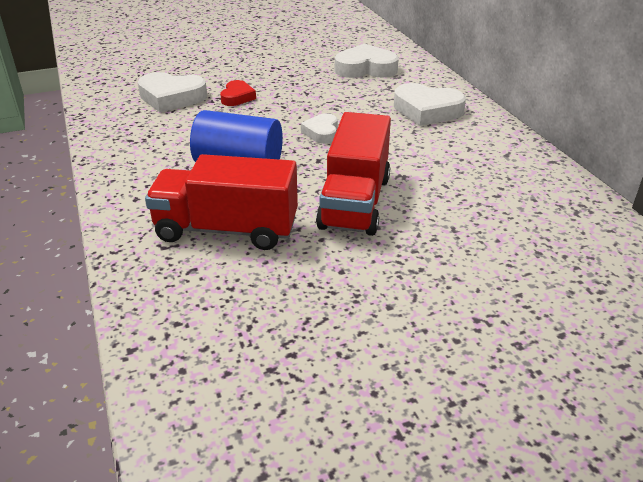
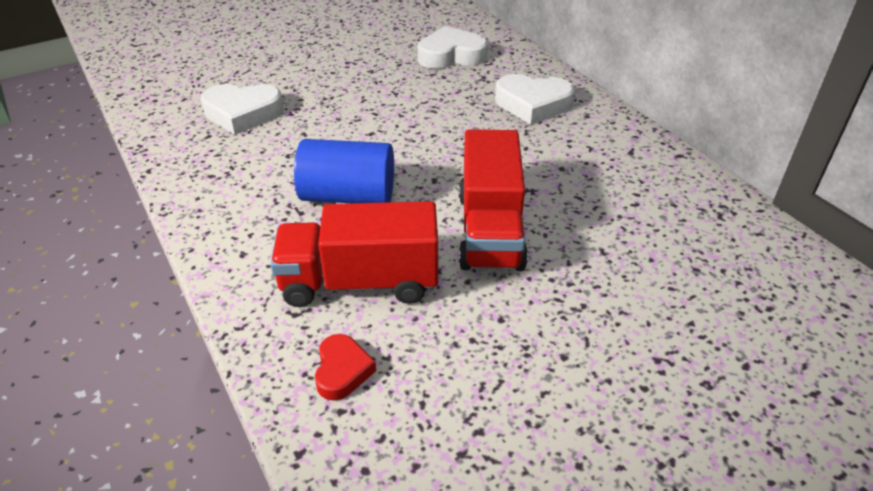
camera: 10 degrees left, 5 degrees up
red heart [220,80,256,106] -> red heart moved to [315,334,376,401]
white heart [301,113,338,144] -> none

